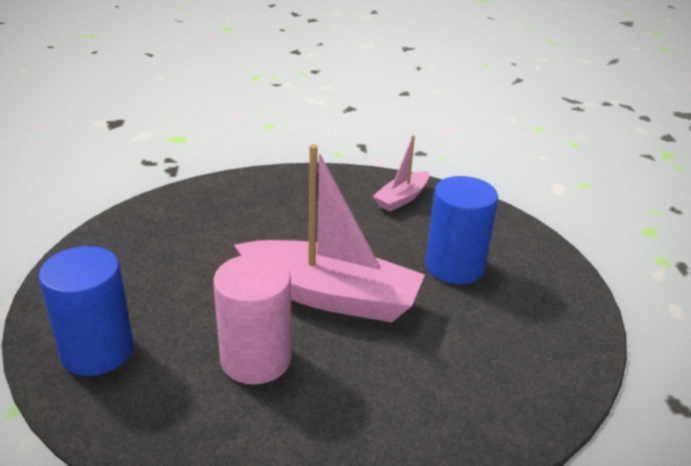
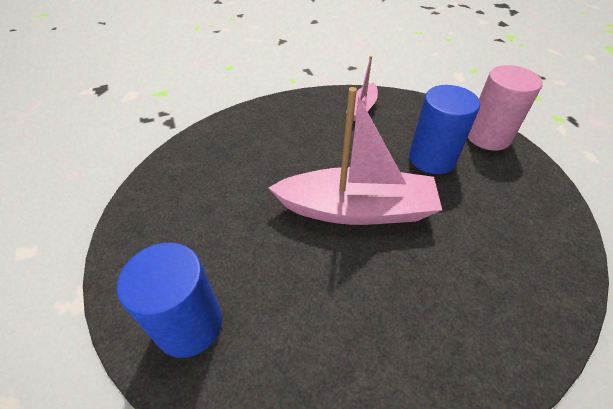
camera: 15 degrees left, 15 degrees up
pink cylinder [213,254,292,384] -> pink cylinder moved to [468,65,543,151]

